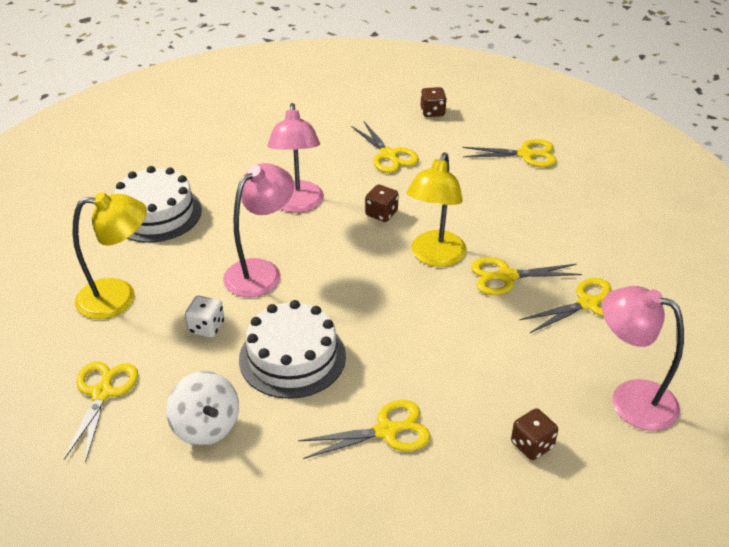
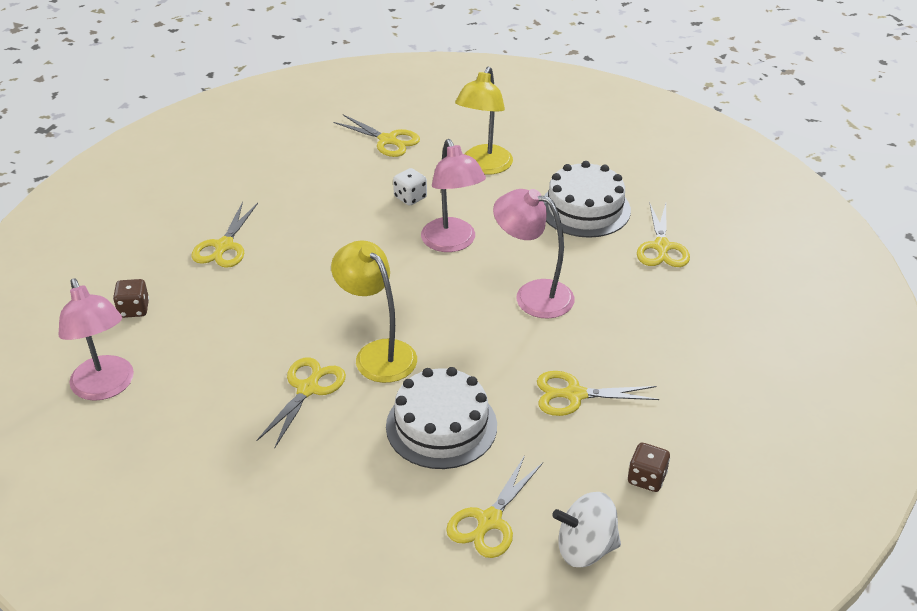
camera: 120 degrees right, 0 degrees up
white spinning top [166,371,239,446] -> white spinning top moved to [552,492,621,567]
white cake [239,300,346,399] -> white cake moved to [386,367,497,469]
brown dice [365,185,398,222] -> none
yellow scissors [519,278,611,333] -> yellow scissors moved to [637,202,690,267]
pink lamp [602,286,684,431] -> pink lamp turned 90 degrees clockwise [59,278,134,401]

